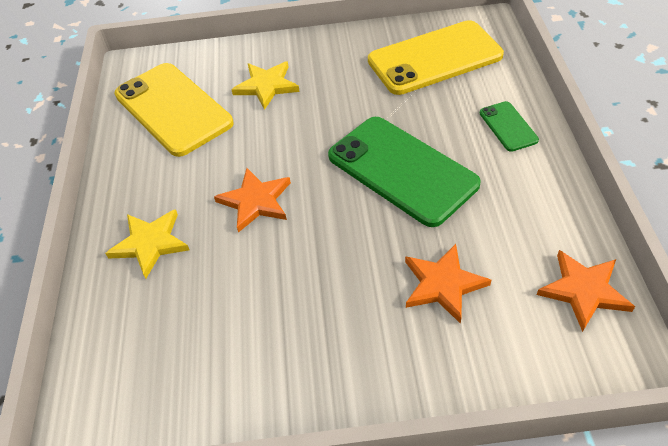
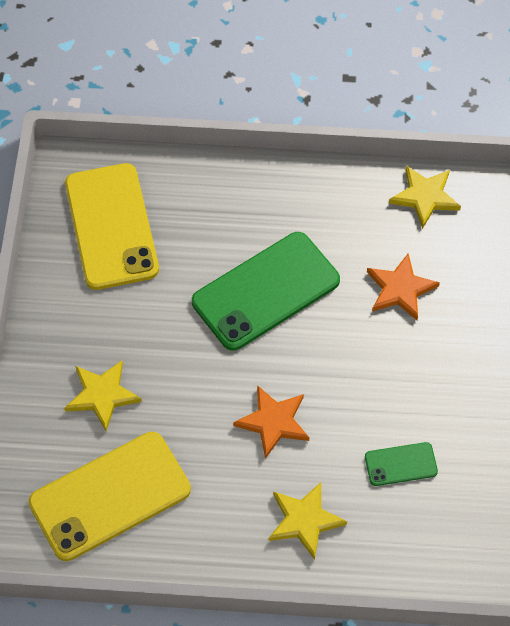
camera: 85 degrees left, 10 degrees up
green phone [479,101,539,152] -> green phone moved to [365,442,438,486]
orange star [537,250,635,332] -> yellow star [389,166,461,229]

